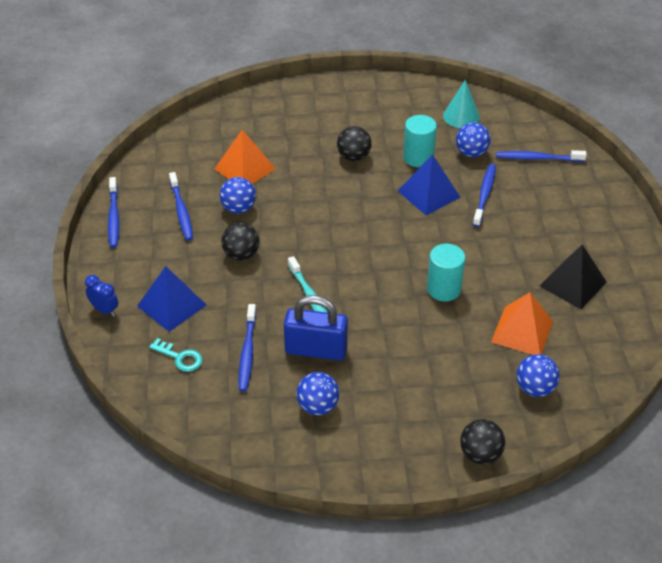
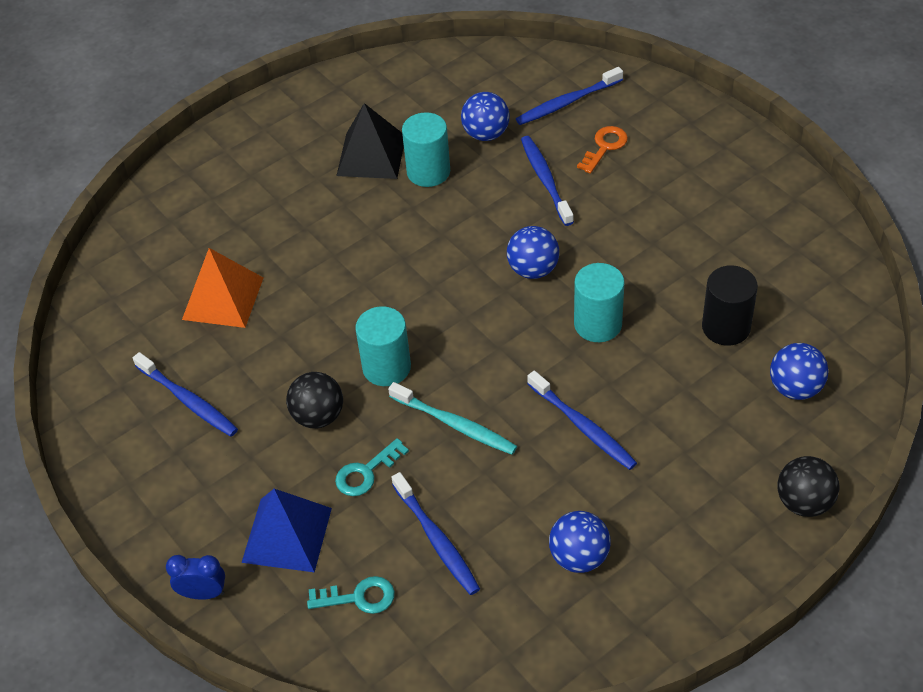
camera: 30 degrees left, 5 degrees up
blue toothbrush [108,177,119,248] -> blue toothbrush moved to [527,371,637,470]
blue ball [220,177,256,214] -> blue ball moved to [507,226,559,279]
blue padlock [284,295,348,361] -> none
black ball [337,126,372,161] -> none
blue pyramid [398,154,460,215] -> none
turquoise cone [443,80,480,128] -> none
orange pyramid [491,292,553,355] -> black cylinder [702,265,758,346]
black pyramid [540,244,606,309] -> black pyramid moved to [336,103,404,179]
none -> turquoise key [335,438,409,496]
none -> turquoise cylinder [355,306,411,386]
none -> orange key [577,126,628,174]

